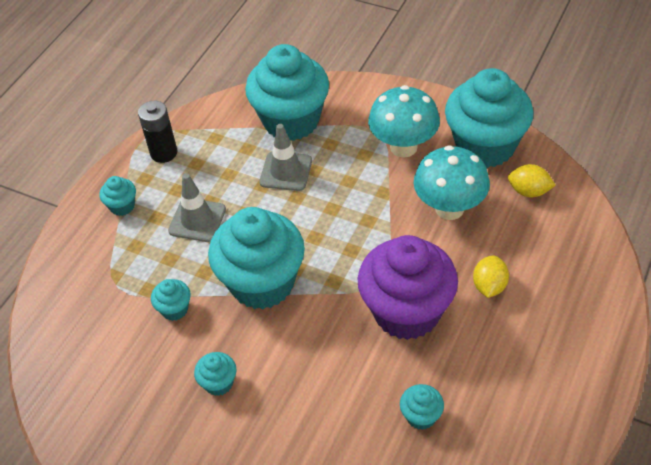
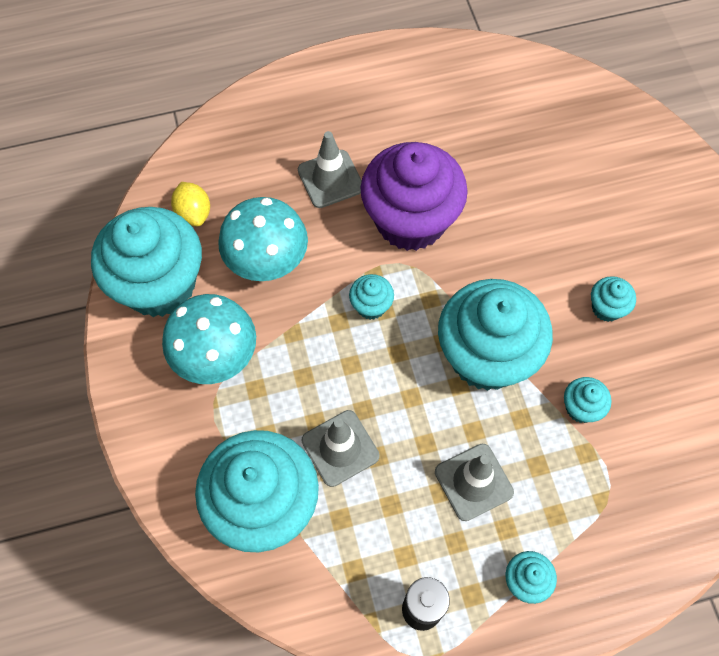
camera: 135 degrees left, 15 degrees up
turquoise cupcake [400,384,444,430] -> turquoise cupcake moved to [349,274,394,320]
yellow lemon [473,255,509,298] -> grey traffic cone [298,131,362,208]

